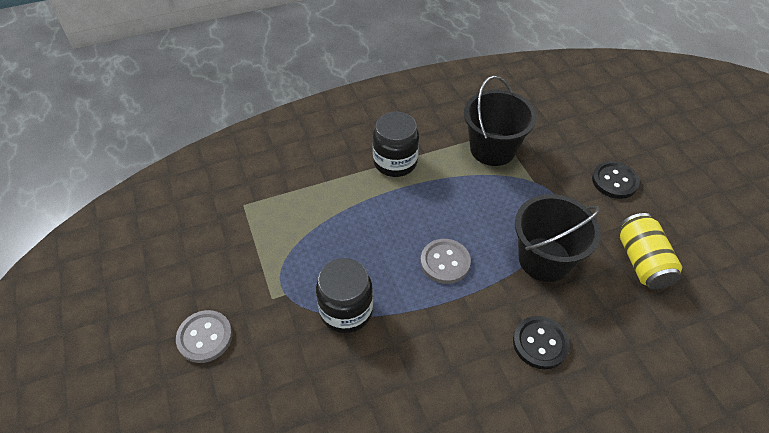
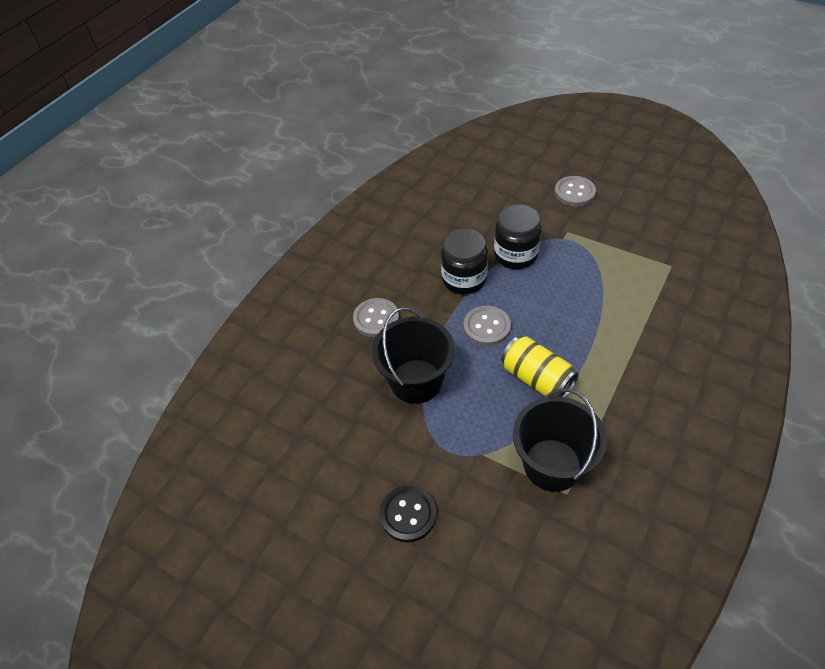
camera: 145 degrees right, 0 degrees up
black jar [373,112,419,177] -> black jar moved to [441,229,488,294]
black button [513,316,570,369] -> grey button [353,298,399,337]
yellow can [619,213,682,290] -> yellow can moved to [501,336,579,397]

